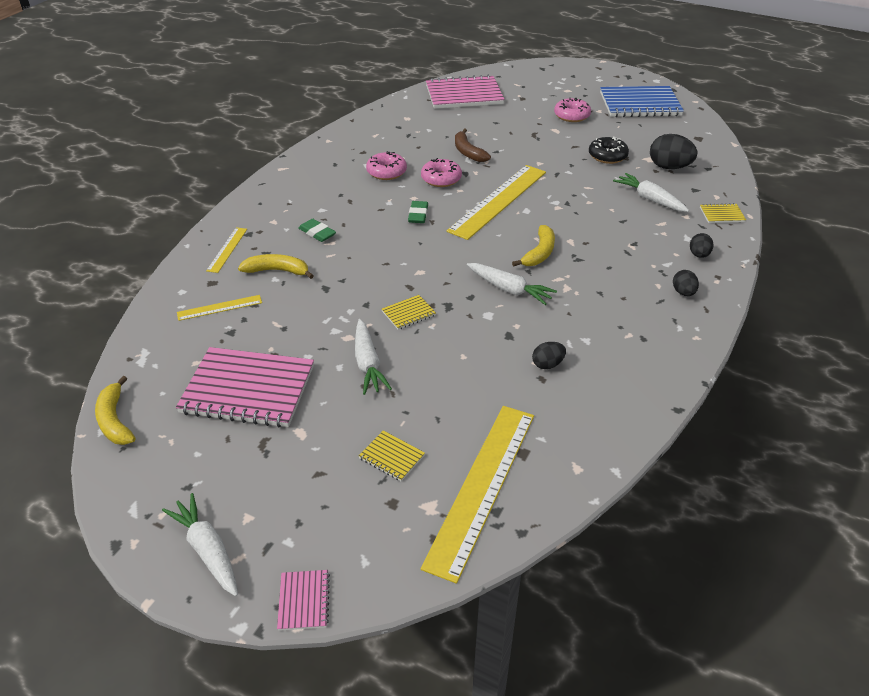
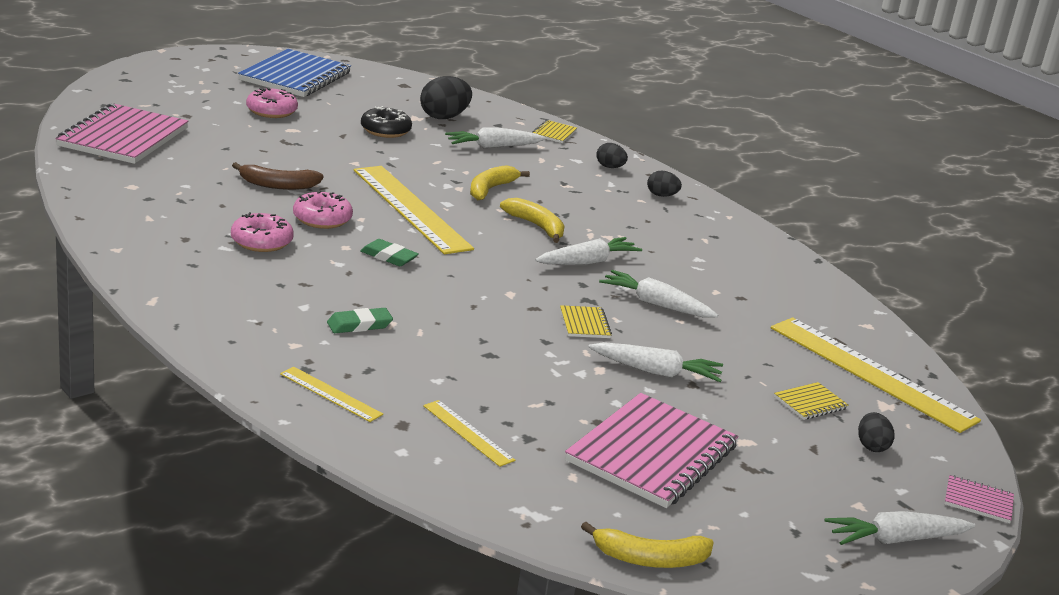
camera: 70 degrees left, 15 degrees down
yellow ruler [177,295,262,321] -> yellow ruler turned 45 degrees counterclockwise [423,400,515,467]
yellow banana [238,254,314,279] -> yellow banana moved to [470,165,530,200]
black egg [532,342,566,369] -> black egg moved to [858,412,894,452]
none -> white carrot [599,270,718,318]

